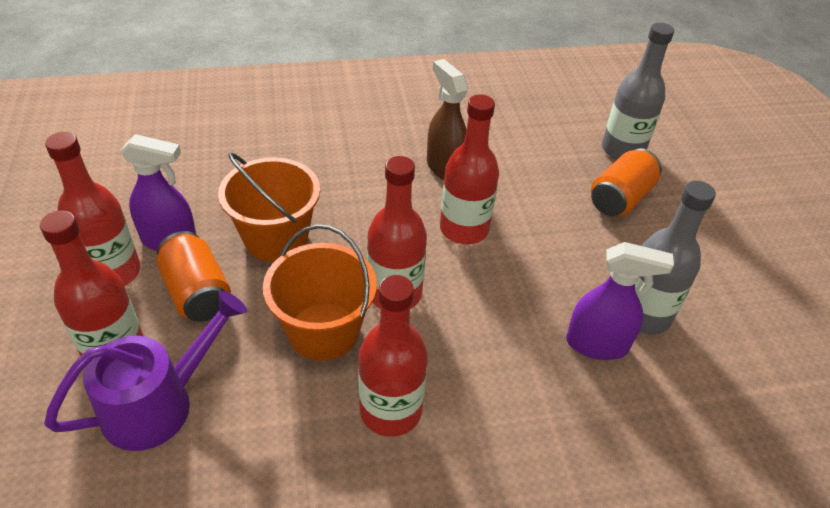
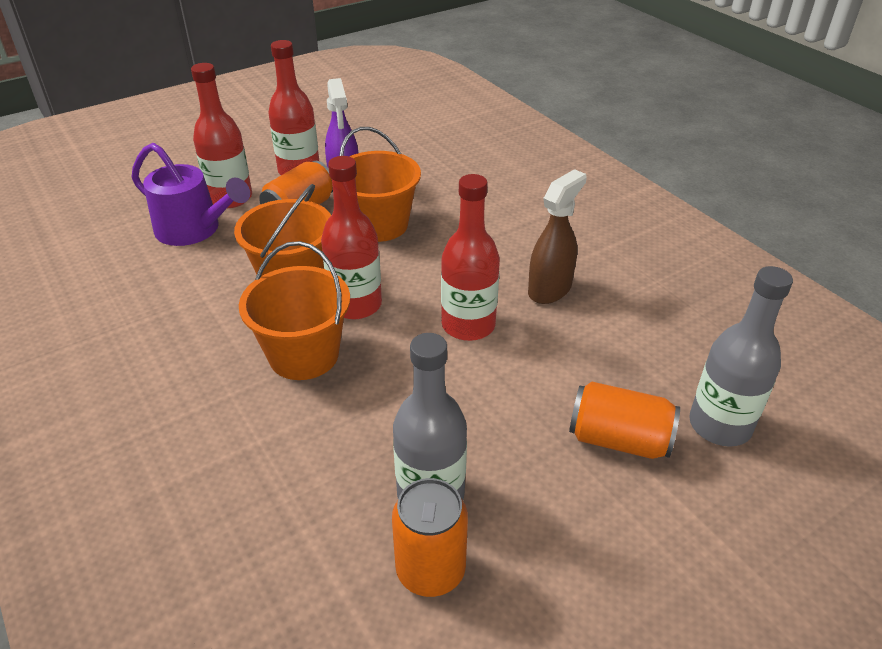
camera: 70 degrees right, 5 degrees down
red bottle [358,275,428,437] -> none
purple spray bottle [566,242,674,360] -> none
none -> orange bucket [239,241,350,380]
none -> orange can [392,478,468,597]

